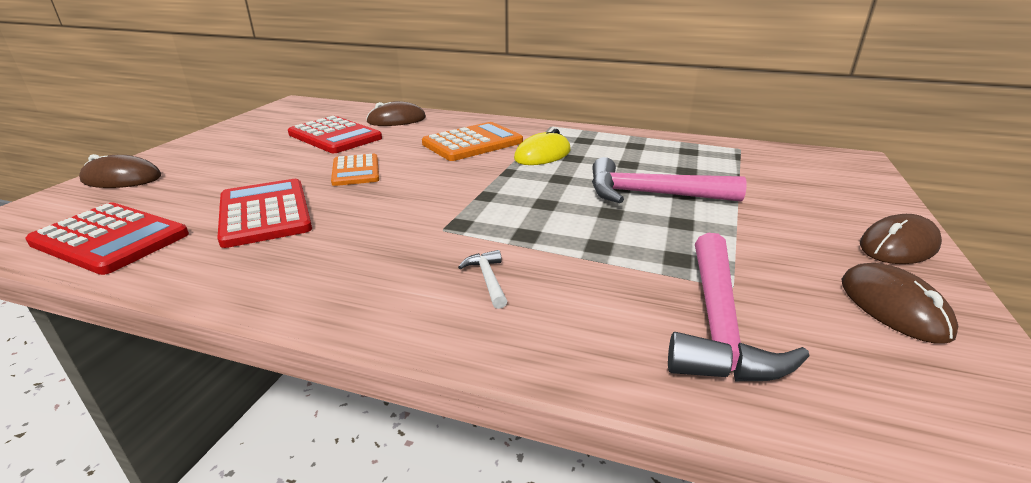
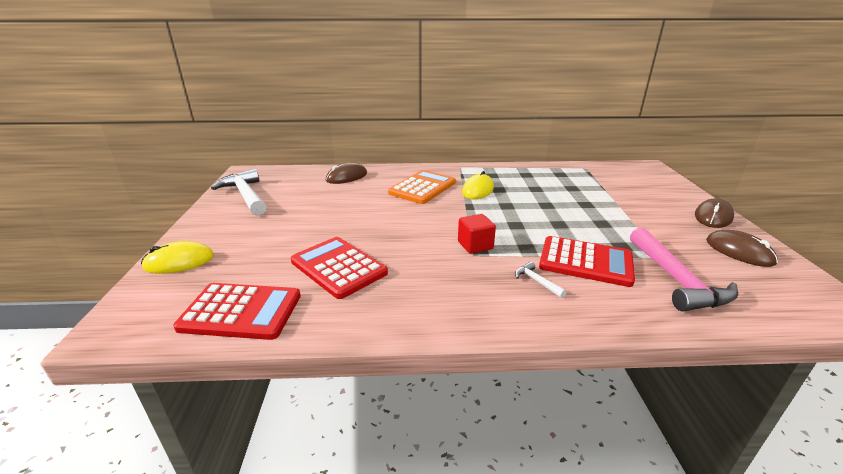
camera: 20 degrees left, 0 degrees up
brown mouse [79,154,161,188] -> yellow mouse [141,241,214,274]
red calculator [288,116,382,153] -> red calculator moved to [539,236,635,287]
orange calculator [331,154,379,186] -> none
pink hammer [592,157,747,203] -> none
none -> white hammer [211,169,267,216]
none -> red cube [458,214,496,254]

